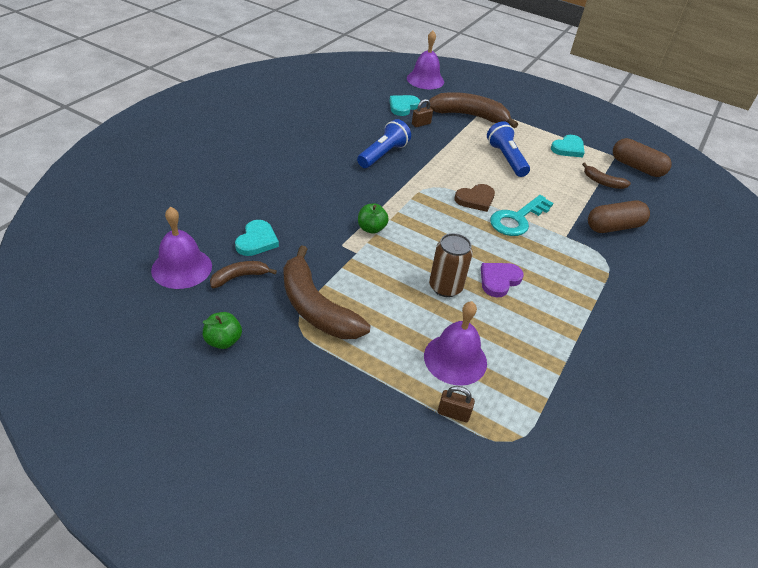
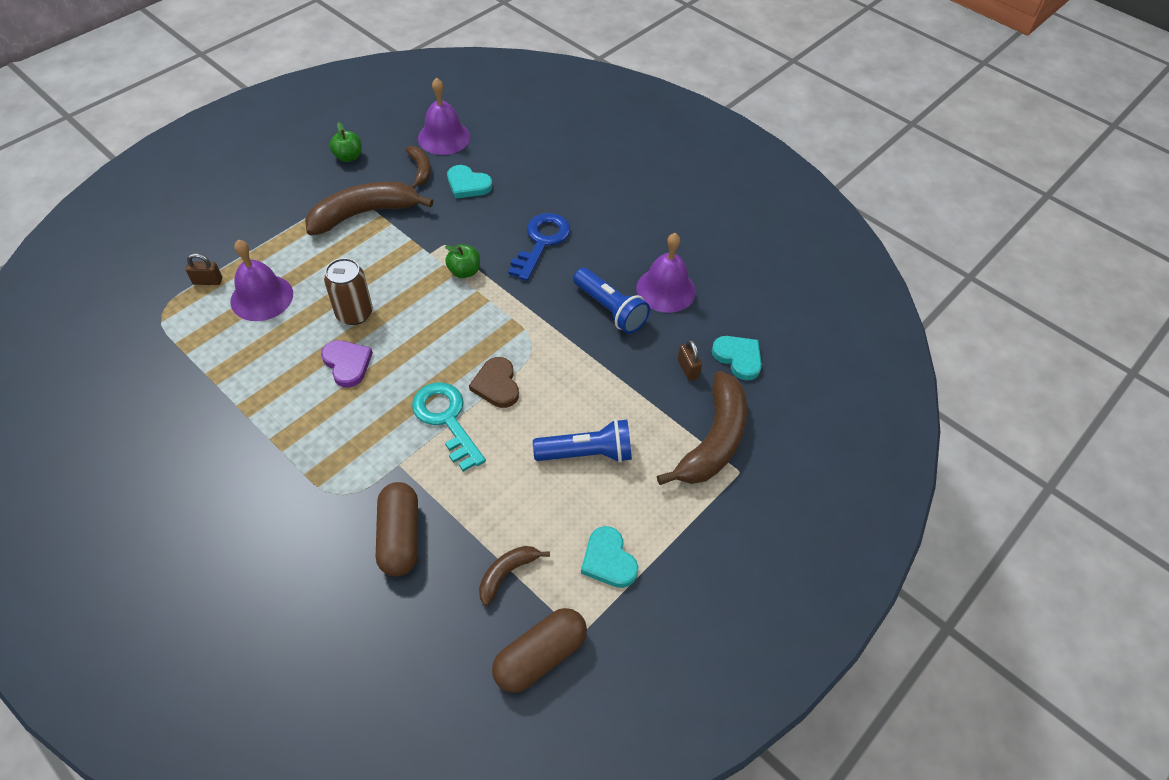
camera: 105 degrees right, 10 degrees up
purple bell [407,31,444,89] -> purple bell moved to [636,233,696,313]
brown padlock [437,386,475,422] -> brown padlock turned 60 degrees clockwise [186,253,222,285]
none -> blue key [508,213,570,281]

